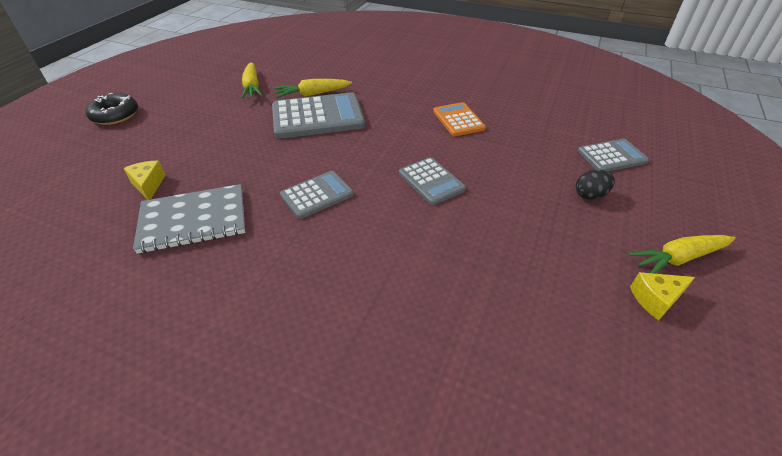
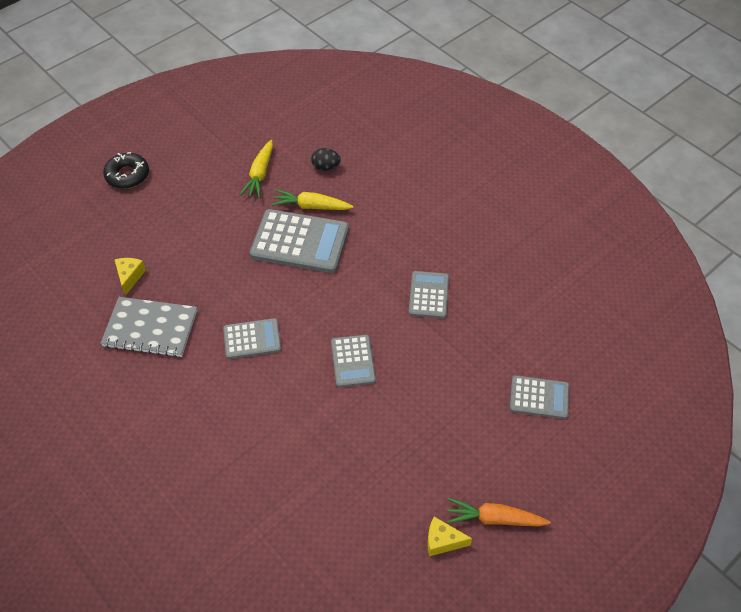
camera: 25 degrees right, 10 degrees up
orange calculator [433,102,486,136] -> grey calculator [409,271,449,318]
black egg [576,170,615,200] -> black egg moved to [311,148,341,170]
yellow carrot [628,235,736,274] -> orange carrot [447,498,551,526]

